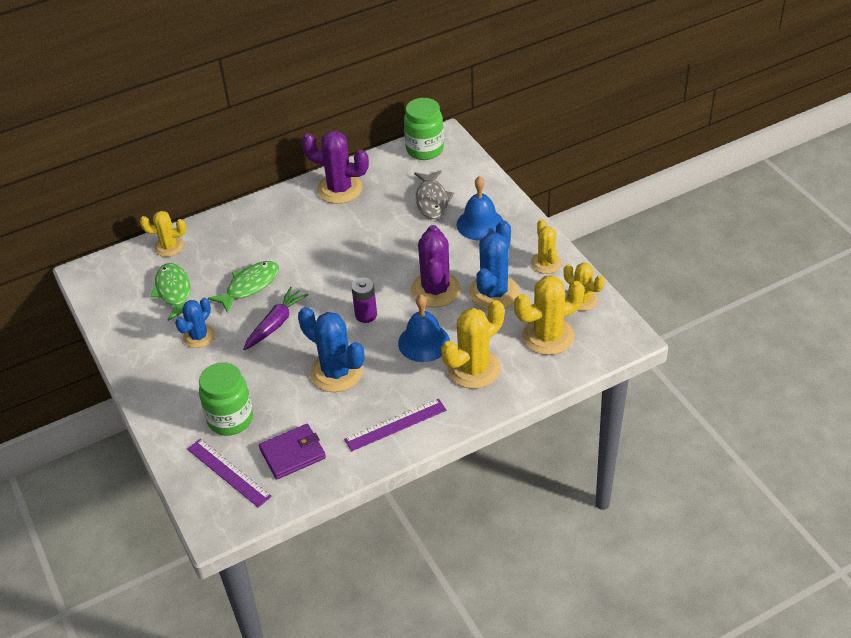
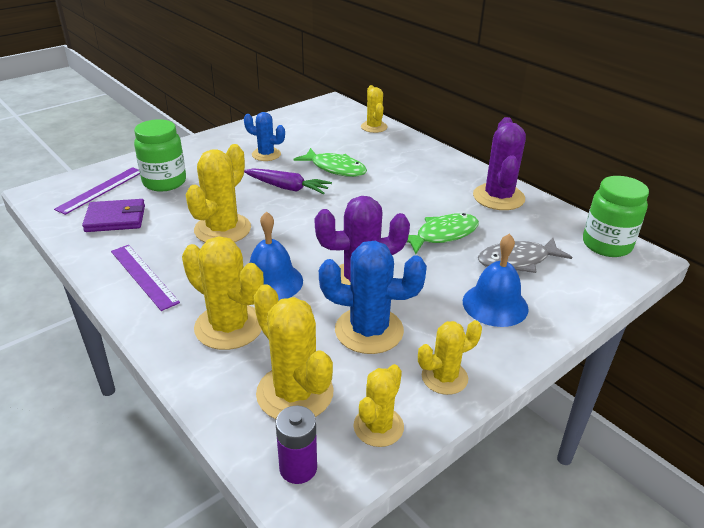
camera: 75 degrees right, 10 degrees down
green fish [150,263,191,321] -> green fish moved to [407,213,479,254]
purple wallet [259,424,326,479] -> purple wallet turned 60 degrees counterclockwise [82,199,145,232]
blue cactus [298,307,364,392] -> yellow cactus [186,144,251,242]
purple battery [351,277,377,323] -> purple battery moved to [276,406,317,484]

